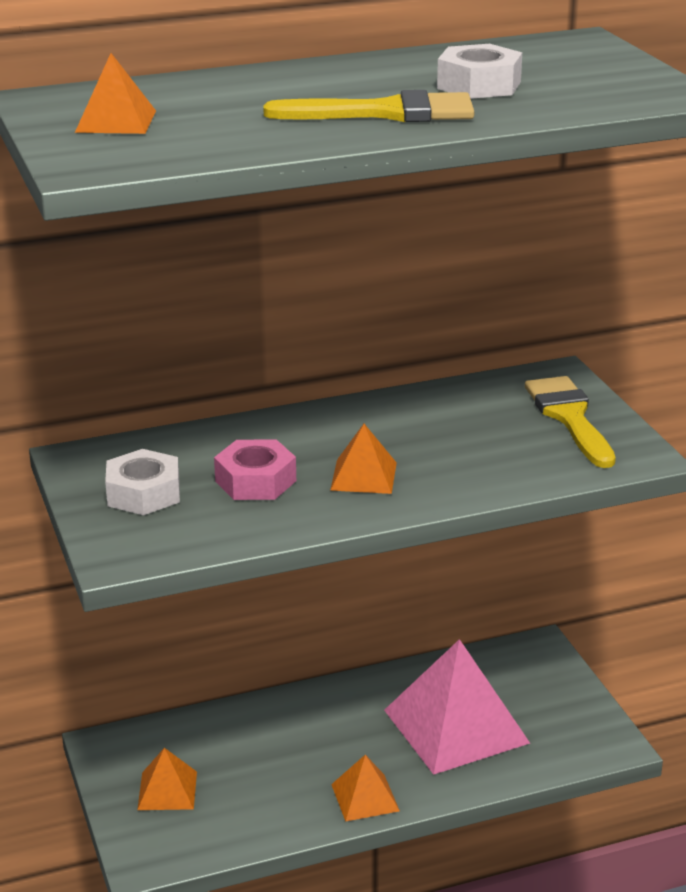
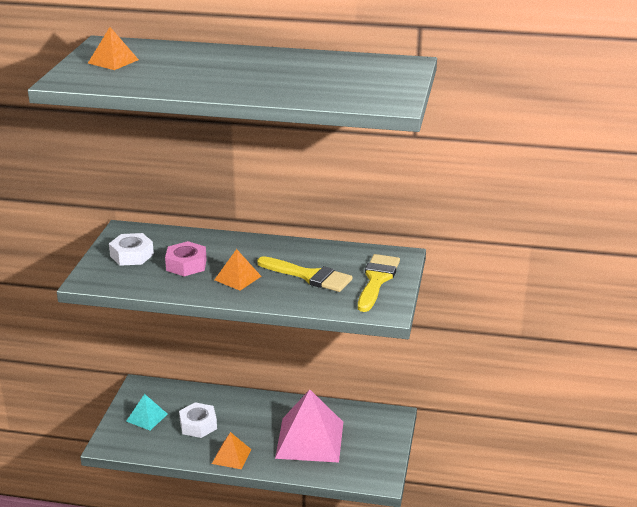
camera: 30 degrees right, 0 degrees up
orange pyramid [137,748,197,810] -> turquoise pyramid [126,394,168,431]
yellow brush [264,90,474,122] -> yellow brush moved to [257,256,353,292]
white nut [437,44,522,99] -> white nut moved to [179,402,217,438]

